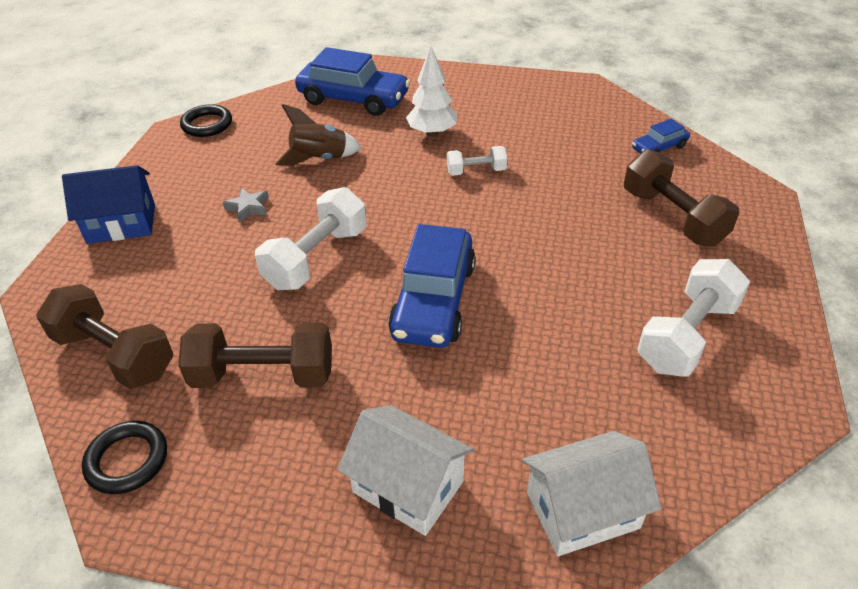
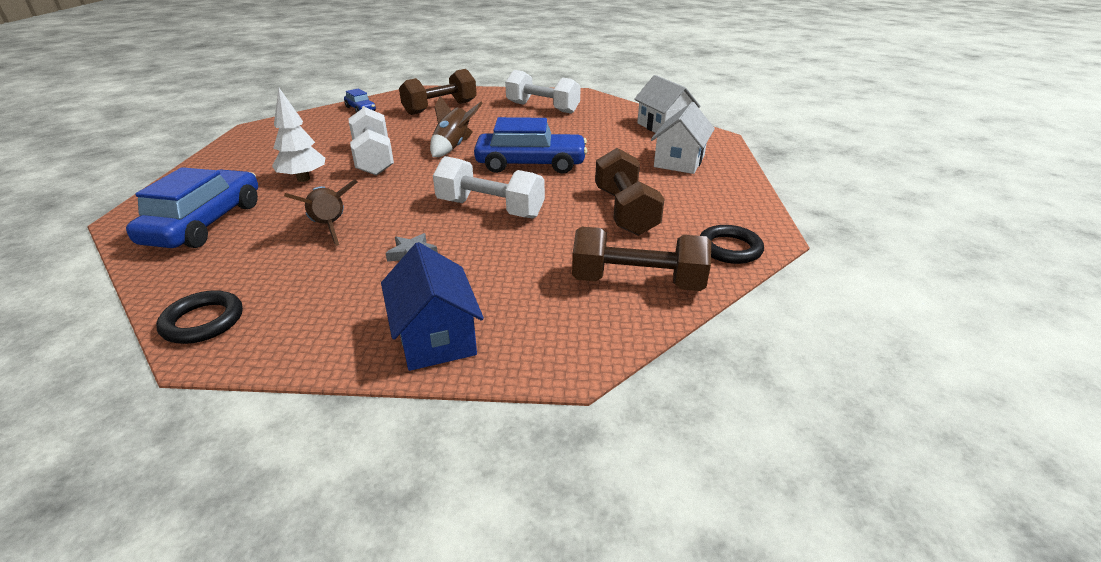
camera: 100 degrees left, 10 degrees down
brown dumbbell [36,284,173,389] -> brown dumbbell turned 75 degrees clockwise [572,227,711,291]
white dumbbell [447,146,507,176] -> white dumbbell [348,107,394,176], size x1.81
none -> brown rocket [430,96,483,157]

